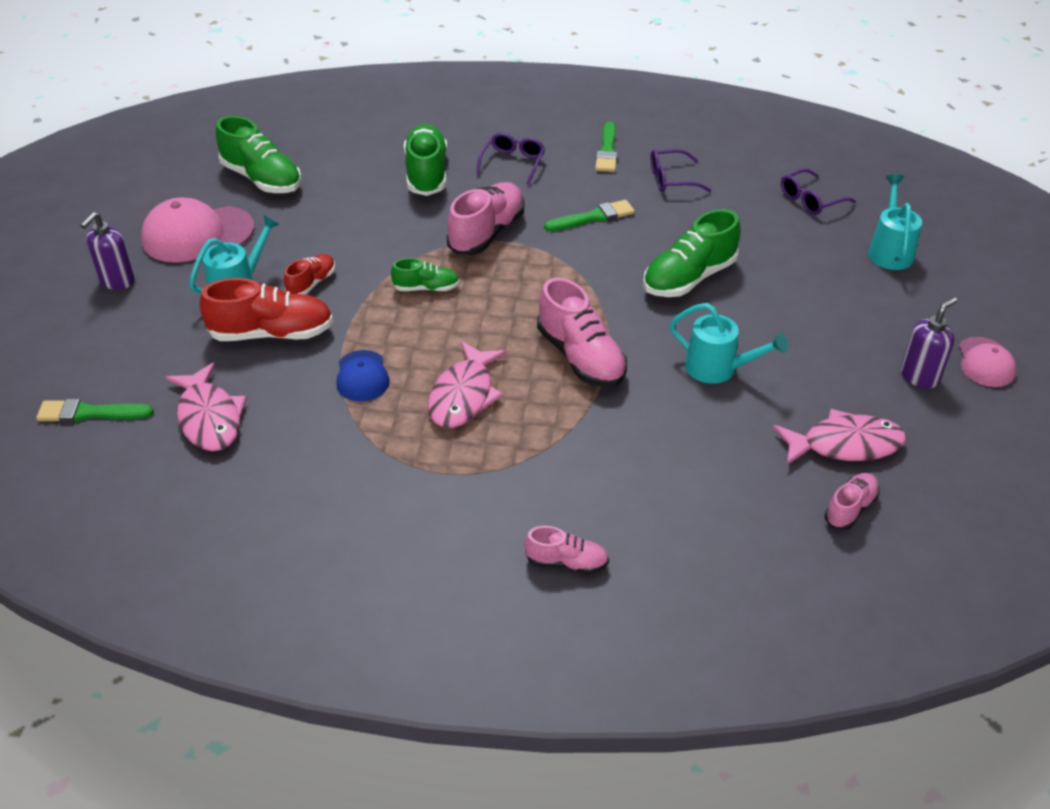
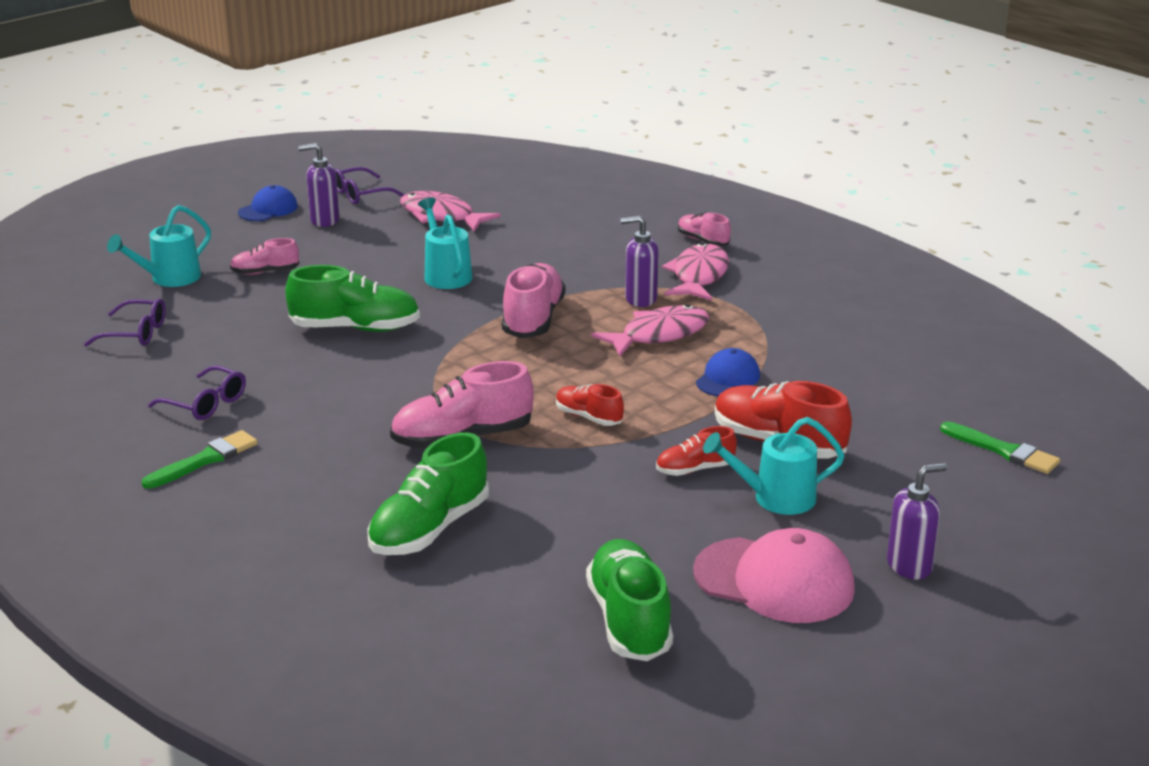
camera: 140 degrees left, 15 degrees down
pink fish [166,362,247,451] -> pink fish moved to [662,243,729,301]
green shoe [391,258,460,291] -> red shoe [556,384,624,426]
purple glasses [476,132,545,185] -> purple glasses moved to [335,167,404,204]
green brush [544,200,635,231] -> none
pink shoe [825,473,880,530] -> pink shoe moved to [230,238,299,275]
pink cap [959,337,1016,387] -> blue cap [238,185,298,221]
none -> purple soap dispenser [621,216,659,307]

